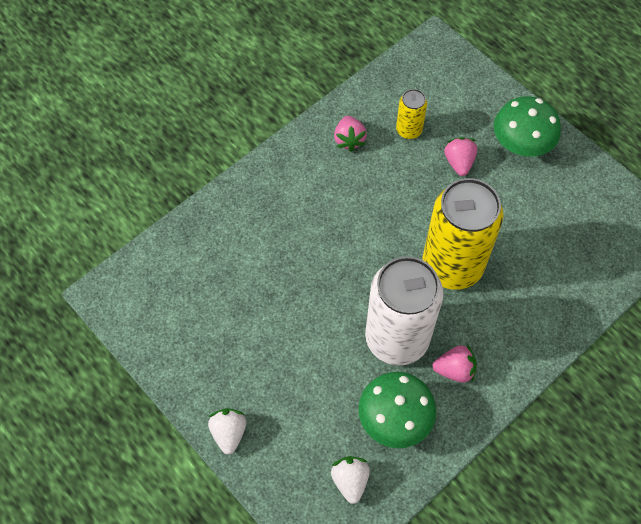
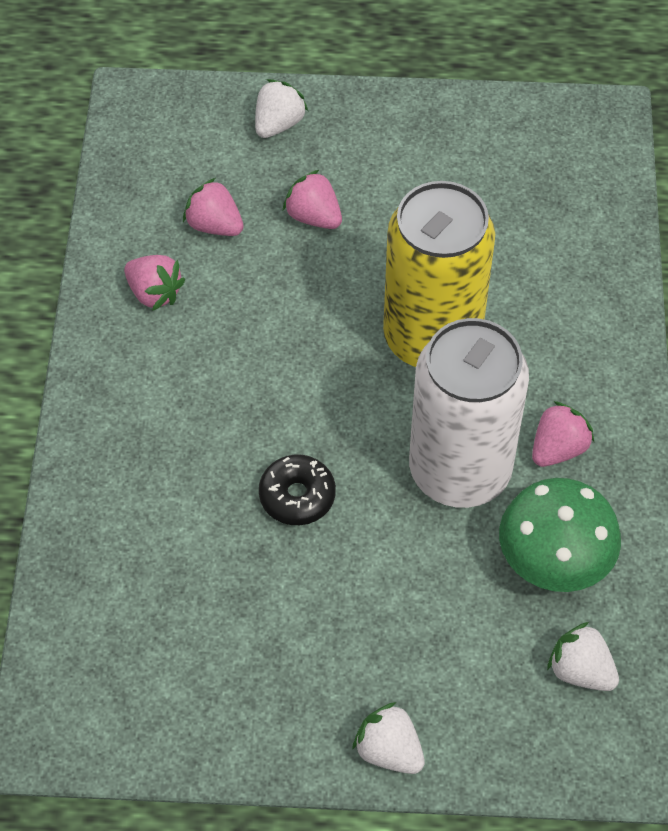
camera: 45 degrees left, 5 degrees down
yellow can [396,89,427,139] -> pink strawberry [183,178,244,236]
green mushroom [494,96,561,157] -> none
none -> white strawberry [255,79,308,138]
none -> black donut [259,454,336,525]

